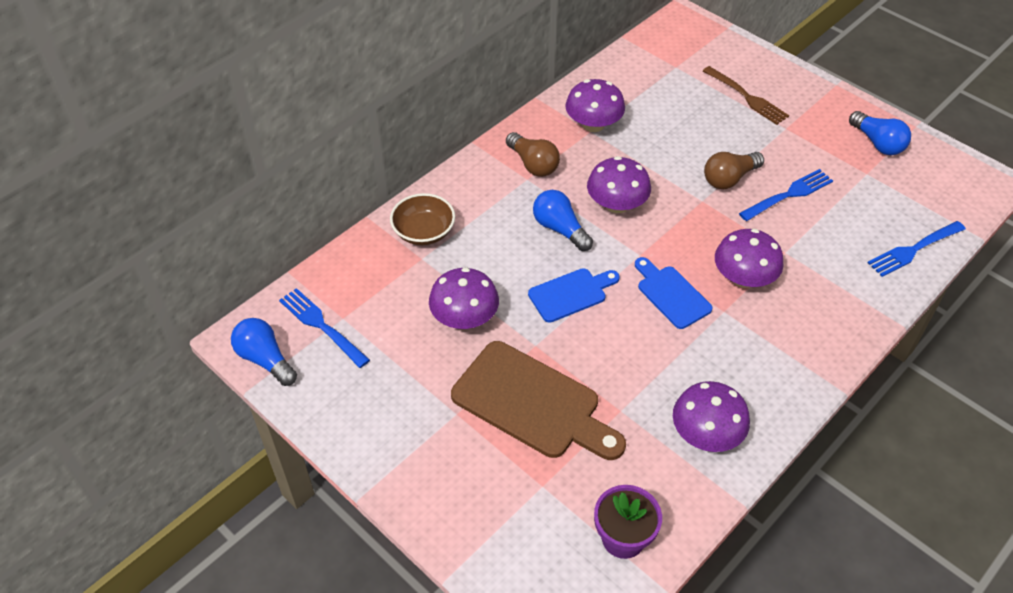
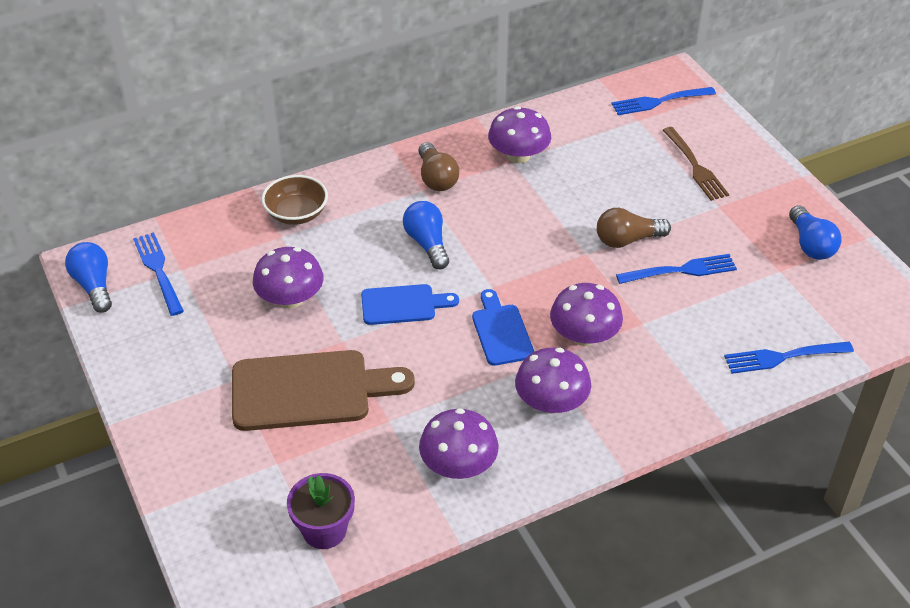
camera: 20 degrees right, 5 degrees down
brown cutting board [451,341,626,460] -> brown cutting board turned 60 degrees counterclockwise [232,350,415,431]
purple mushroom [587,156,651,213] -> purple mushroom moved to [515,348,591,414]
none -> blue fork [612,87,716,115]

